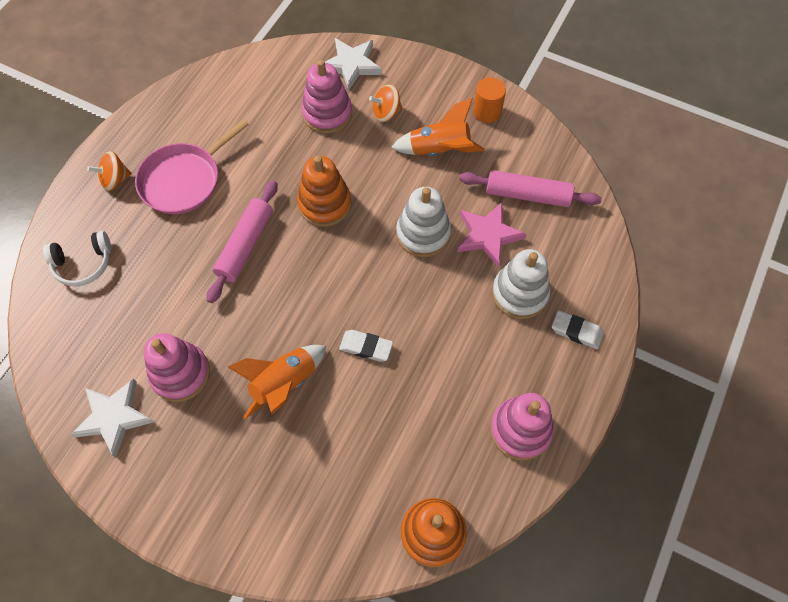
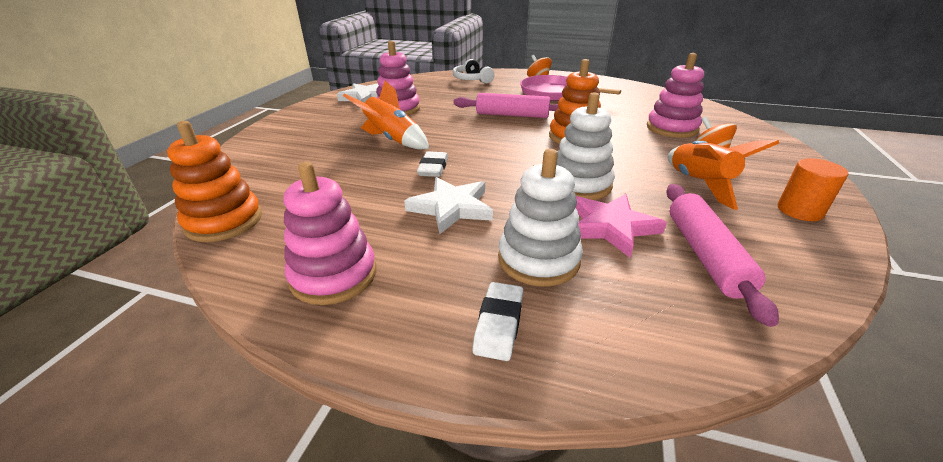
camera: 80 degrees right, 30 degrees down
white star [325,38,382,90] -> white star moved to [404,177,493,234]

